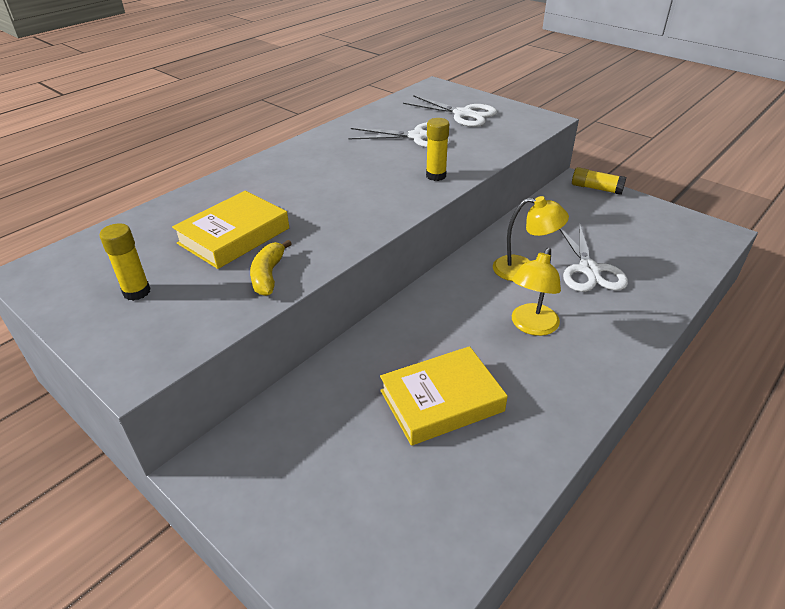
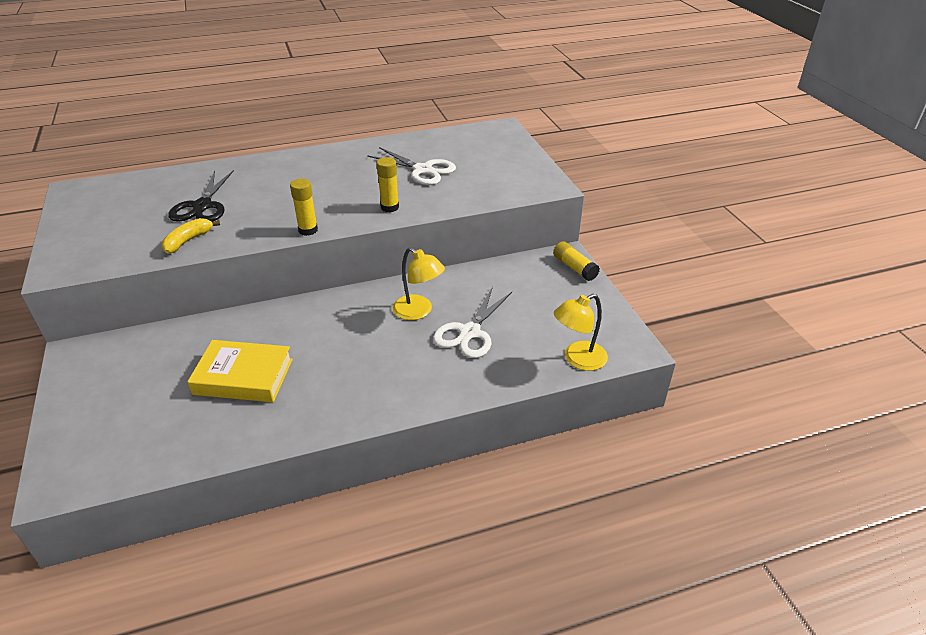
camera: 30 degrees right, 0 degrees up
yellow glue stick [99,223,151,301] -> yellow glue stick moved to [290,179,318,236]
yellow book [172,191,289,269] -> black scissors [168,170,234,222]
white scissors [403,95,497,127] -> none
yellow lamp [512,248,561,336] -> yellow lamp moved to [554,294,608,371]

